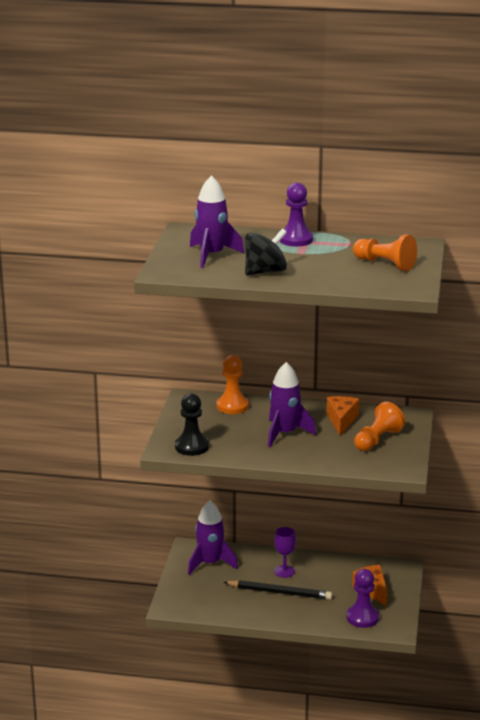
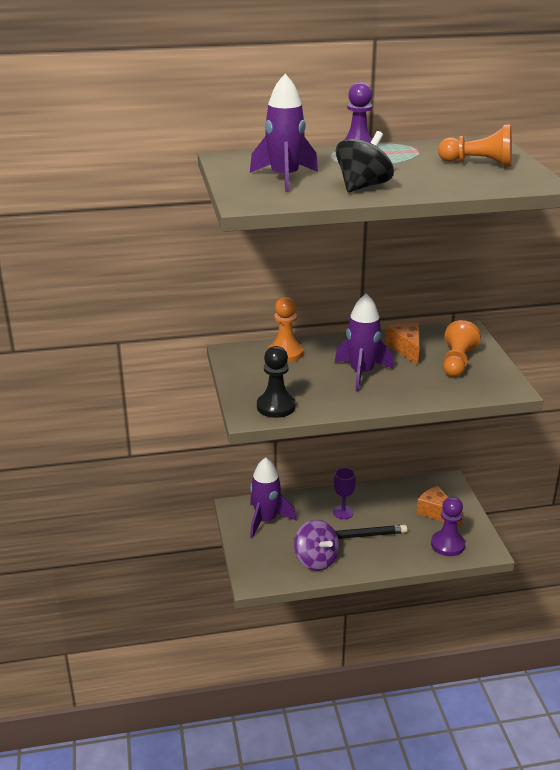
camera: 20 degrees left, 5 degrees up
none -> purple spinning top [294,520,339,571]

